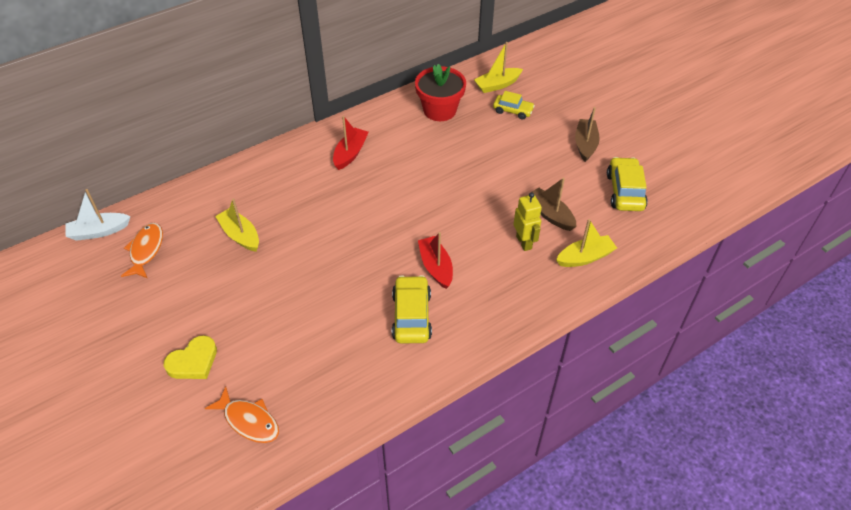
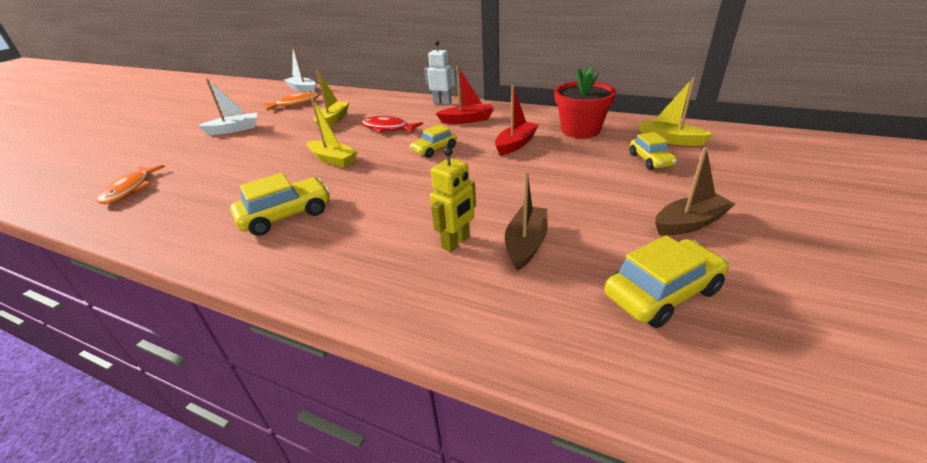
camera: 60 degrees right, 15 degrees down
yellow heart [163,335,217,379] -> none
red boat [418,232,453,289] -> red boat moved to [495,85,539,156]
yellow boat [556,219,617,267] -> yellow boat moved to [307,98,358,168]
none -> white boat [198,79,257,135]
none -> red fish [362,116,423,133]
none -> yellow car [410,124,457,158]
none -> white robot [424,41,457,105]

